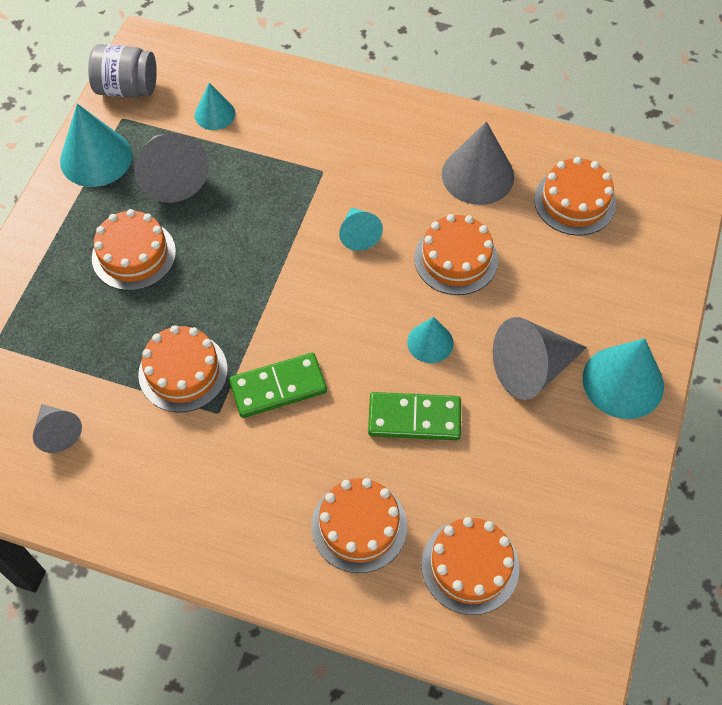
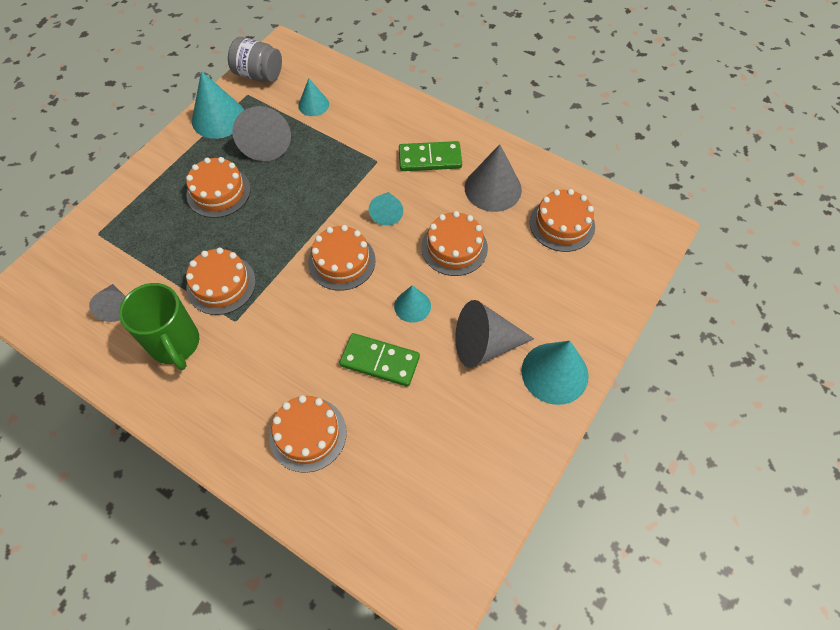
camera: 15 degrees right, 0 degrees up
green domino [229,353,327,418] -> green domino moved to [399,141,462,171]
orange cake [421,517,519,615] -> orange cake moved to [308,225,376,291]
none -> green mug [119,283,199,370]

